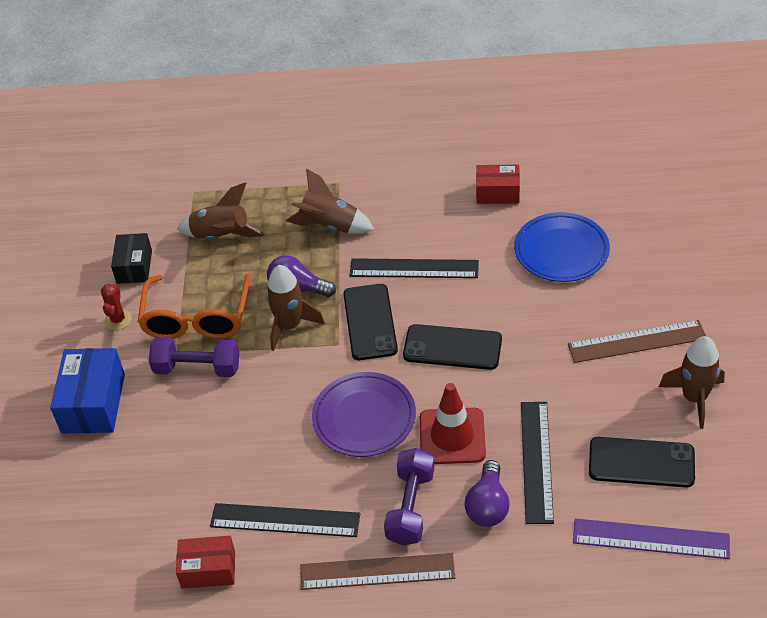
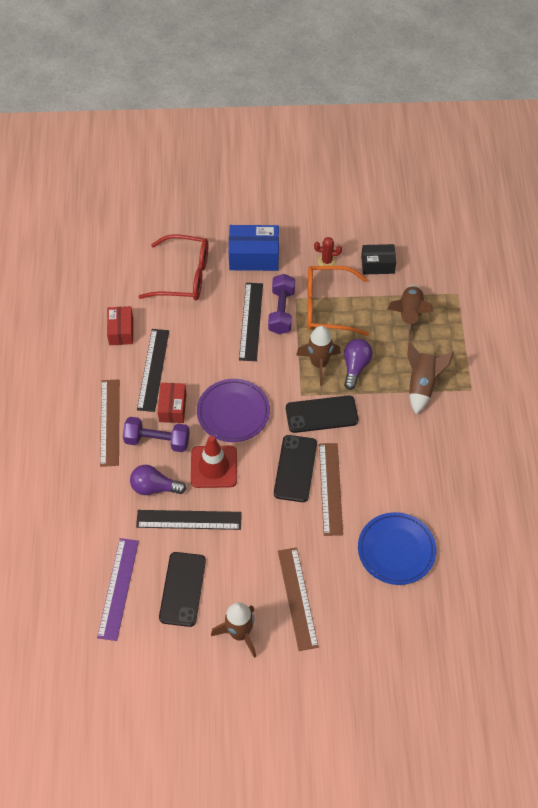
camera: 85 degrees right, 10 degrees up
black ruler [349,258,479,278] -> black ruler moved to [239,283,263,361]
red box [476,165,520,204] -> red box moved to [158,383,186,423]
none -> red glasses [139,234,209,300]
none -> brown ruler [319,443,343,536]

